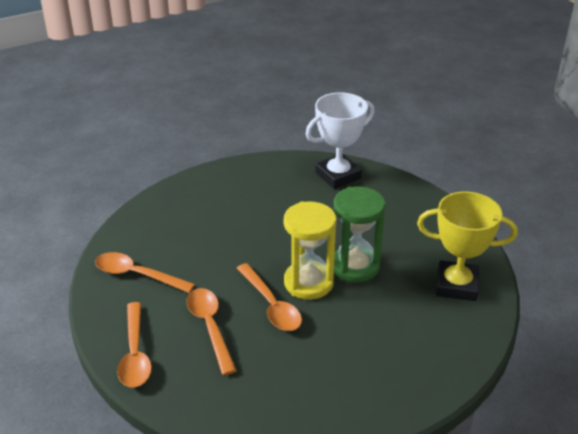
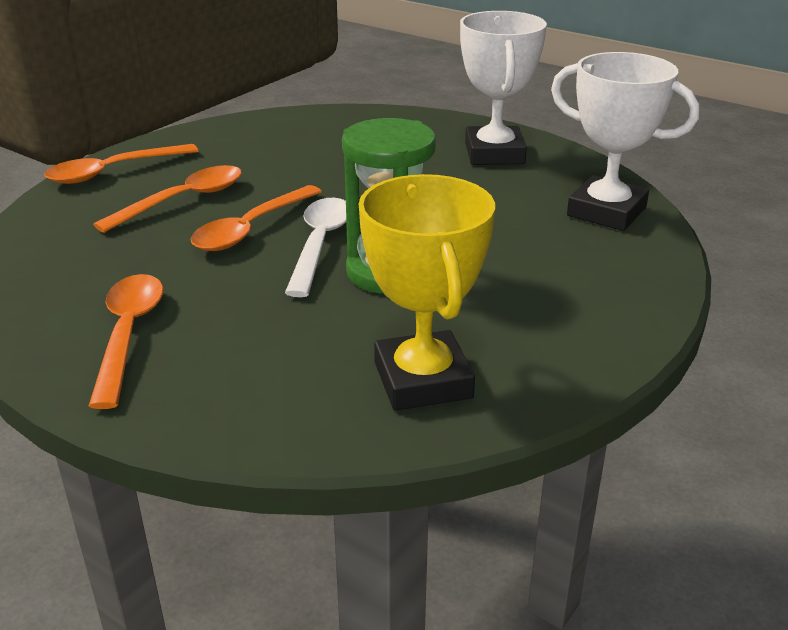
camera: 65 degrees right, 5 degrees down
orange spoon [95,252,195,293] -> orange spoon moved to [89,274,163,409]
yellow hourglass [284,201,336,300] -> white spoon [285,198,346,297]
none -> white trophy [460,11,547,165]

